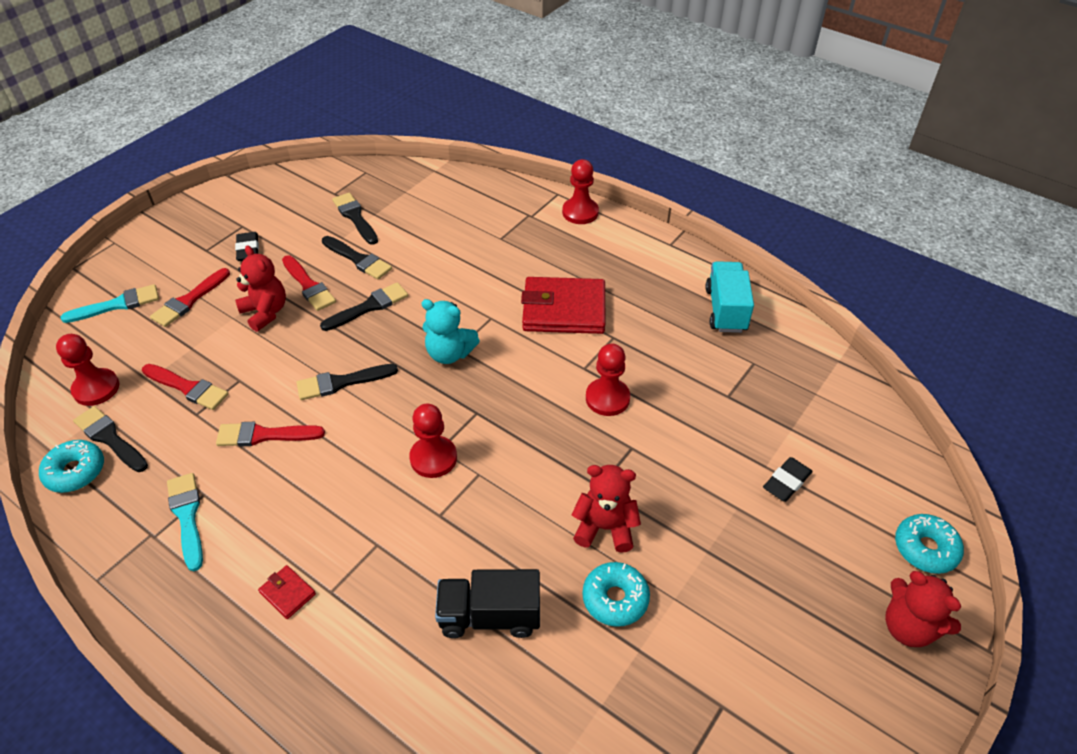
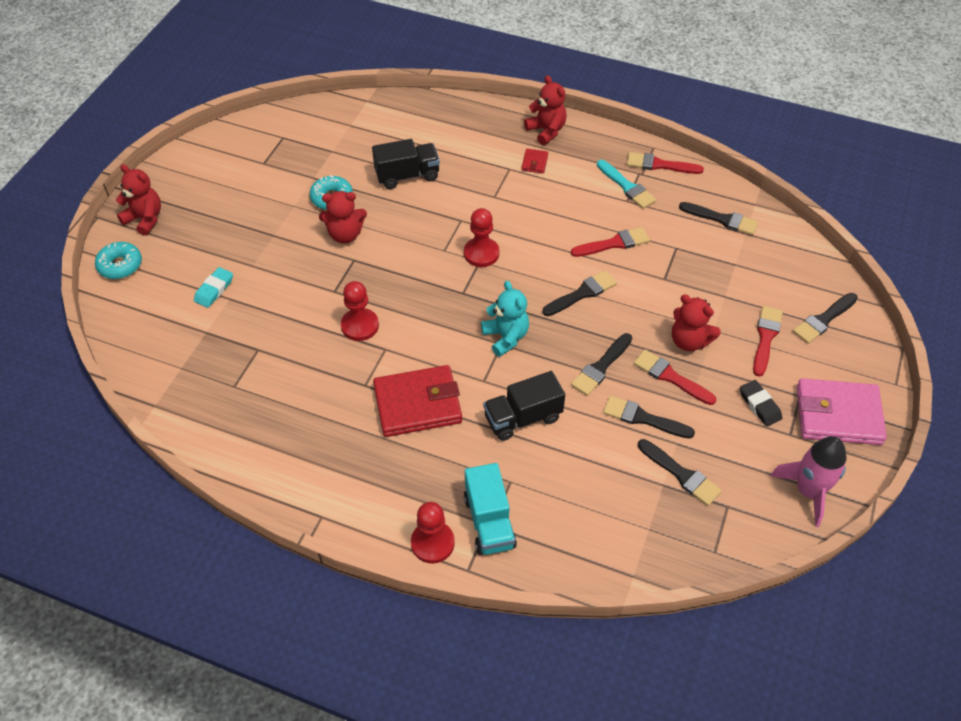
camera: 165 degrees right, 5 degrees up
turquoise donut [39,440,104,493] -> none
red pawn [56,334,119,406] -> none
turquoise brush [60,284,159,323] -> black brush [793,293,858,344]
red brush [142,364,229,410] -> red brush moved to [627,152,704,174]
red wallet [258,565,316,619] -> red wallet turned 75 degrees clockwise [521,149,548,174]
turquoise teddy bear [421,299,480,364] -> turquoise teddy bear turned 60 degrees clockwise [481,281,529,357]
turquoise truck [705,261,754,333] -> turquoise truck moved to [464,463,517,555]
black eraser [763,457,813,502] -> turquoise eraser [194,267,233,308]
none -> black truck [483,371,565,441]
none -> red teddy bear [524,75,567,145]
none -> pink rocket [771,436,847,527]
none -> pink wallet [797,378,887,445]

